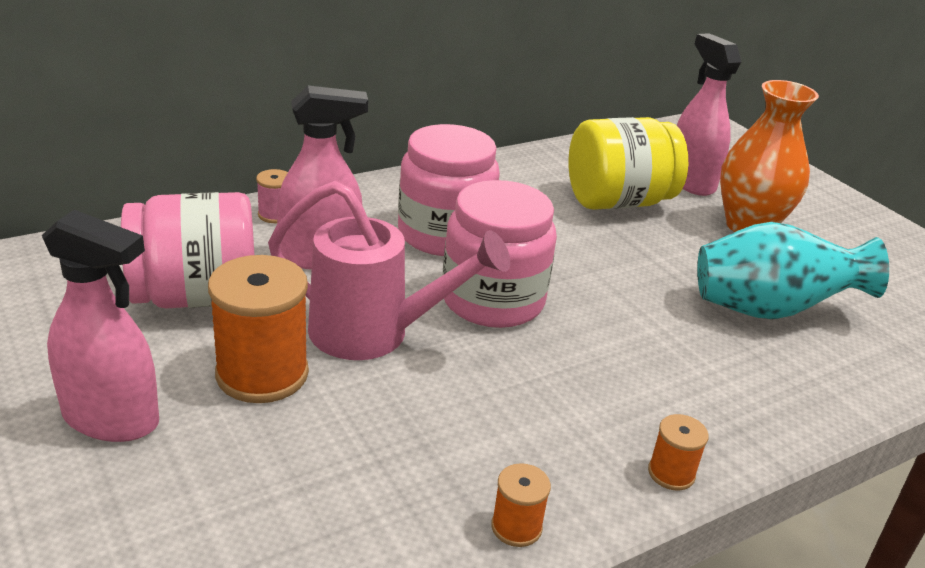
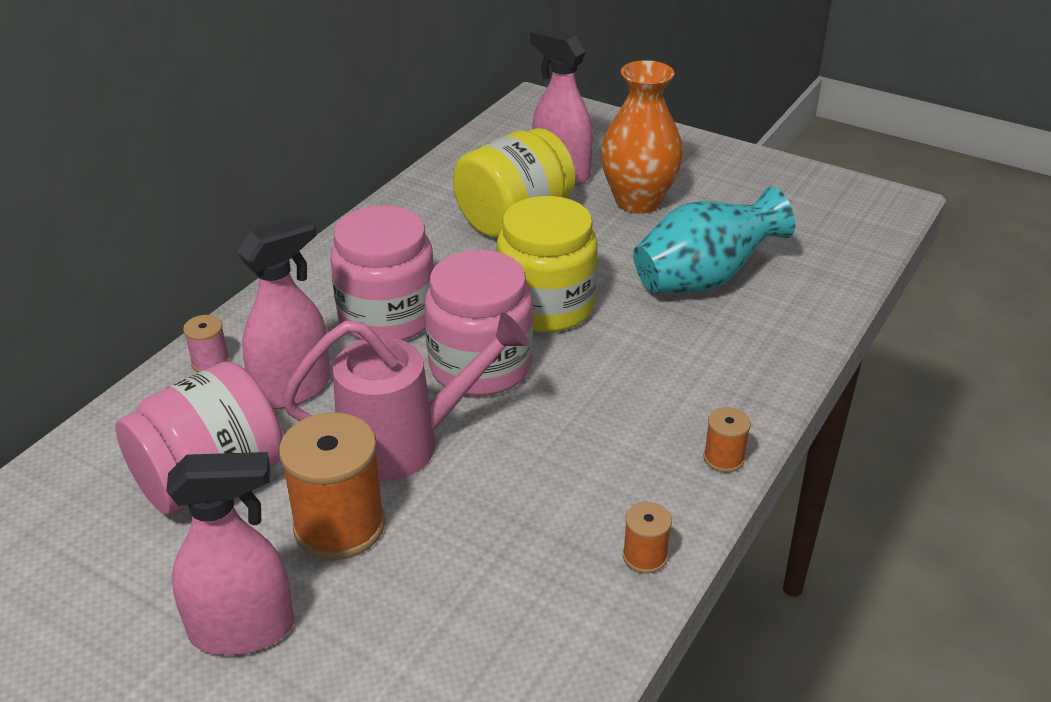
camera: 25 degrees left, 5 degrees up
none -> yellow jar [497,196,598,332]

